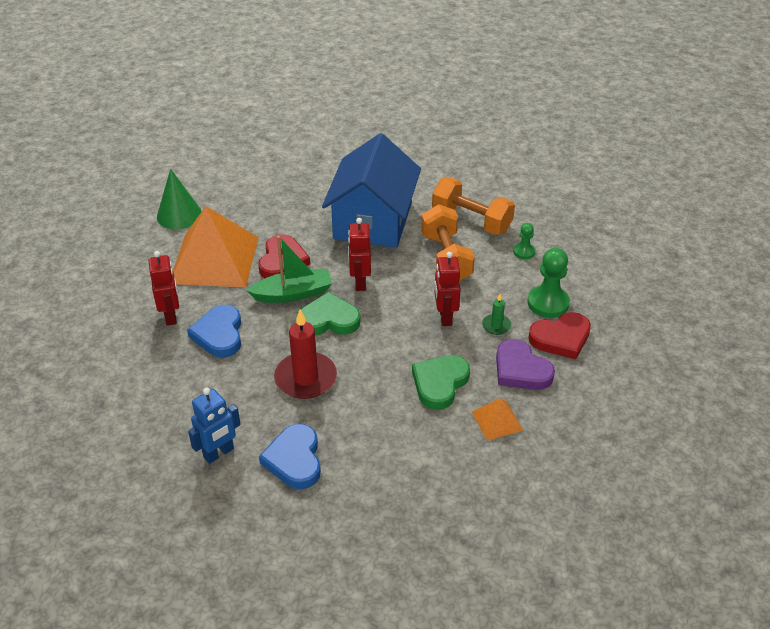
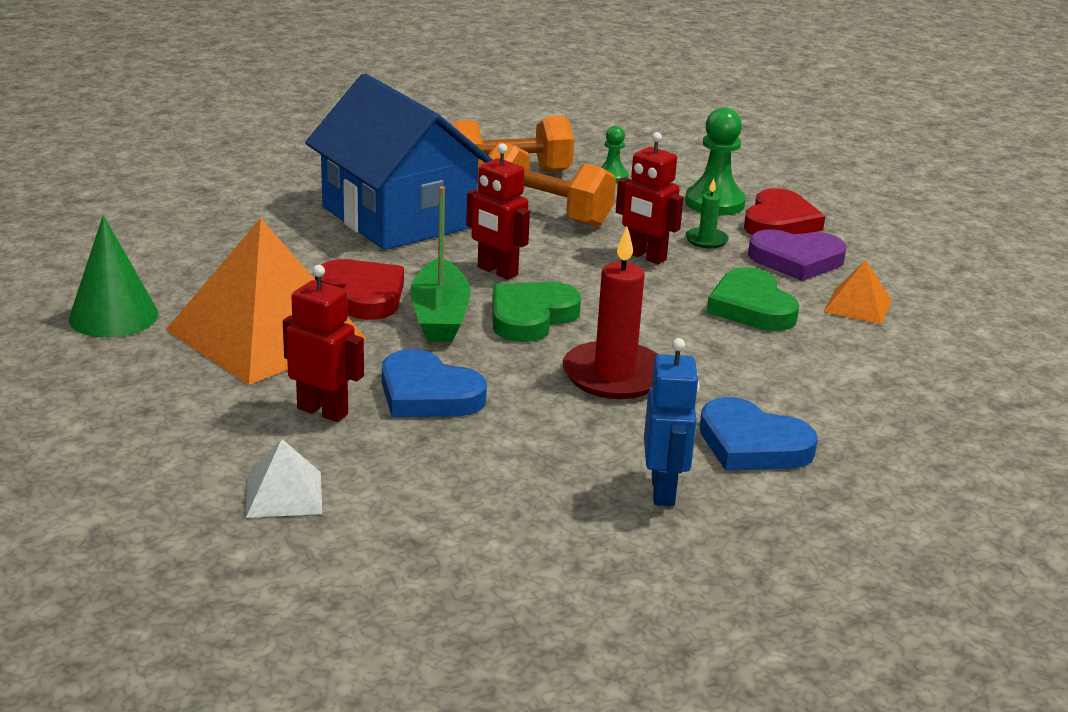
camera: 50 degrees left, 15 degrees down
green boat [246,236,332,303] -> green boat turned 150 degrees clockwise [410,186,471,342]
none -> white pyramid [246,439,322,518]

